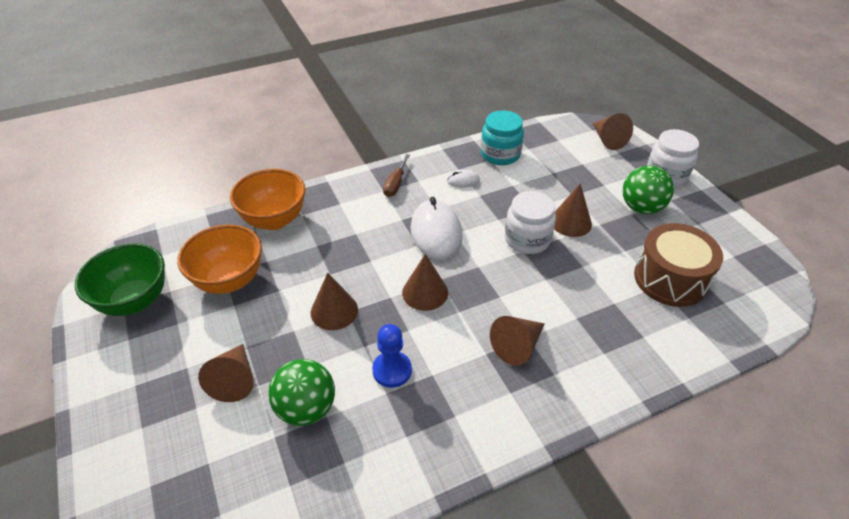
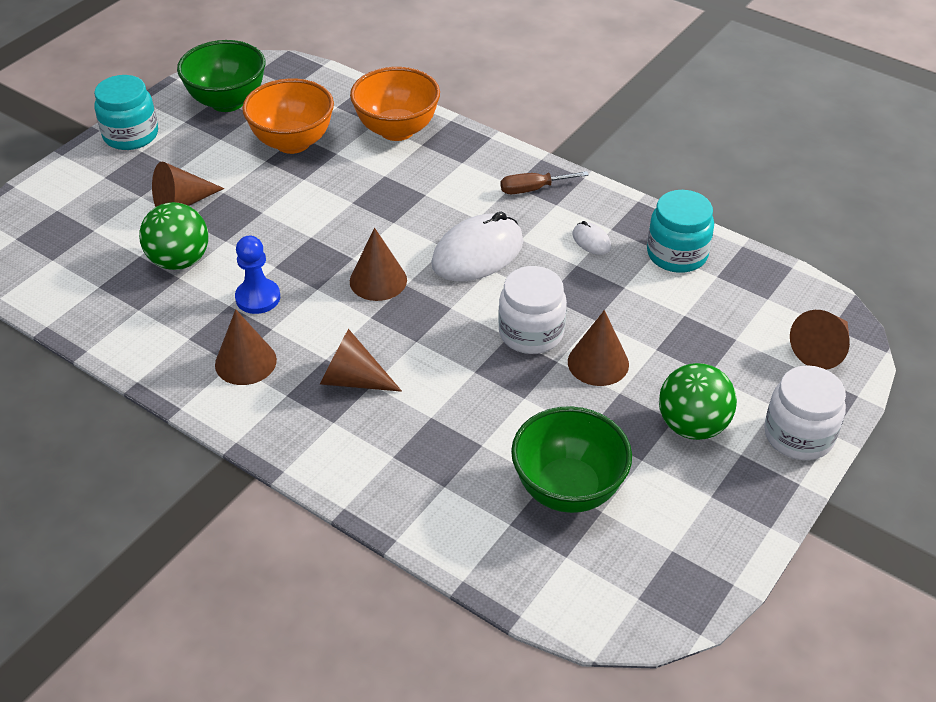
camera: 60 degrees right, 0 degrees up
brown cone [311,273,358,330] -> brown cone moved to [215,309,277,385]
brown drum [634,223,723,307] -> green bowl [511,406,632,513]
none -> turquoise jar [94,75,158,150]

